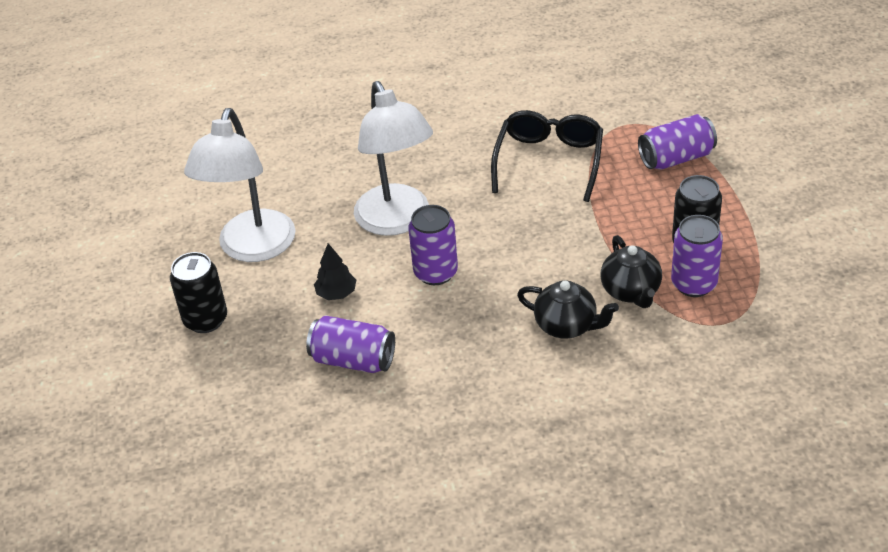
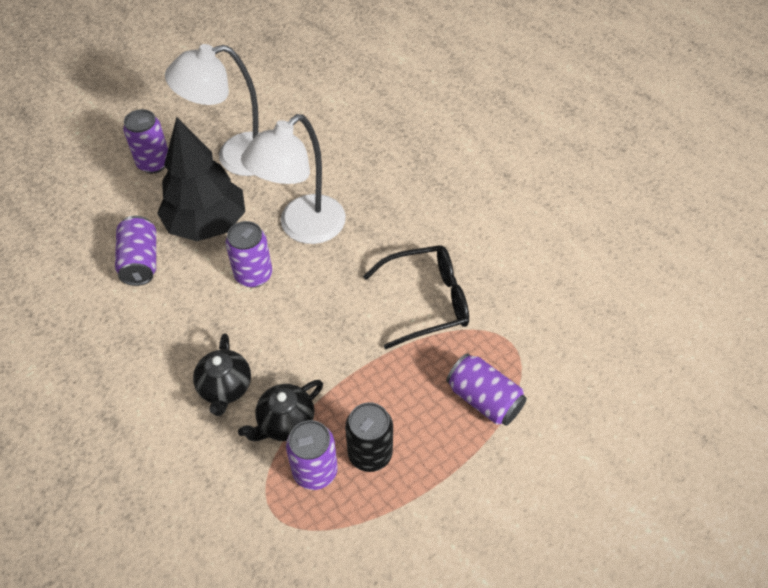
camera: 60 degrees right, 10 degrees up
black can [170,252,227,333] -> purple can [123,109,168,173]
black tree [314,243,356,300] -> black tree [157,117,245,241], size x2.46

